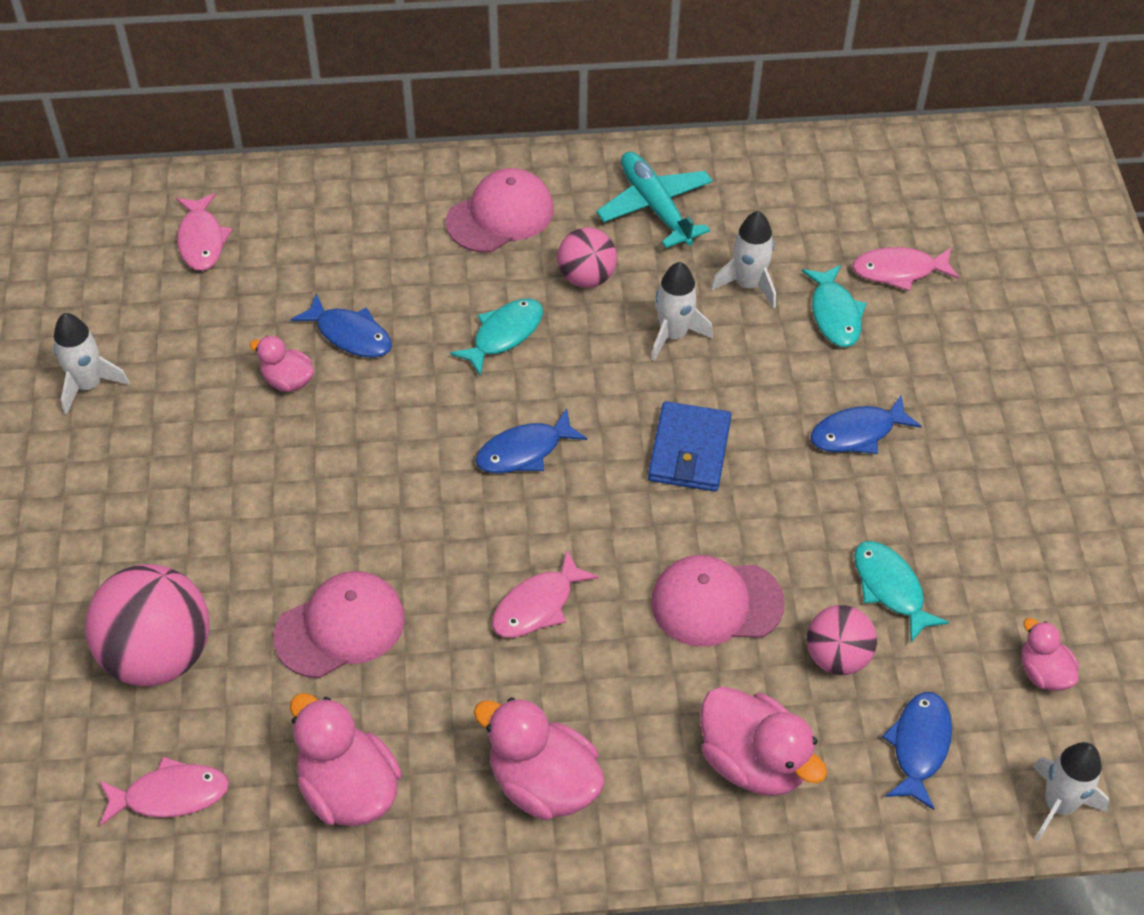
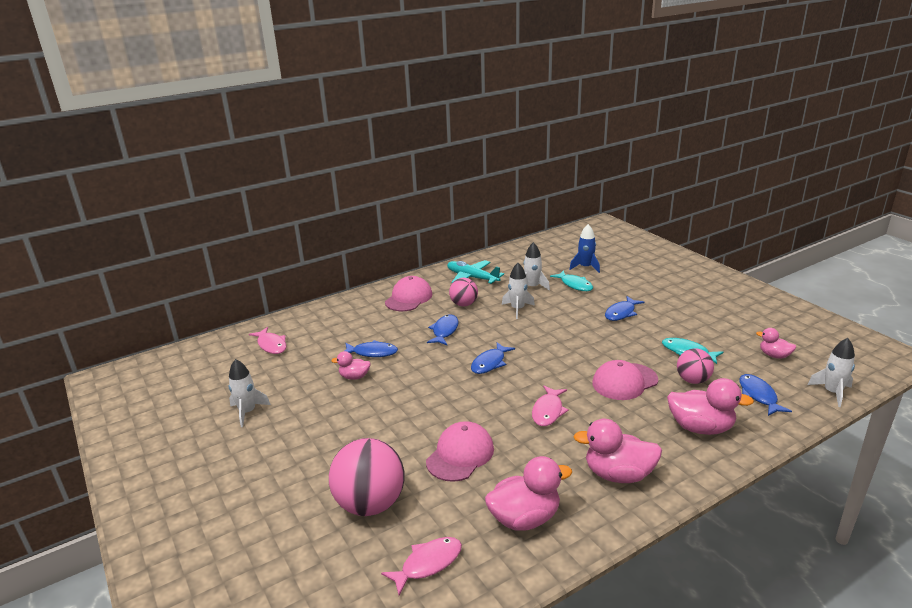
camera: 25 degrees left, 25 degrees down
pink duck [290,693,402,827] -> pink duck turned 135 degrees clockwise [485,456,572,531]
turquoise fish [450,299,543,375] -> blue fish [427,314,459,345]
blue wallet [648,401,731,492] -> none
pink fish [852,247,959,291] -> blue rocket [569,224,600,273]

